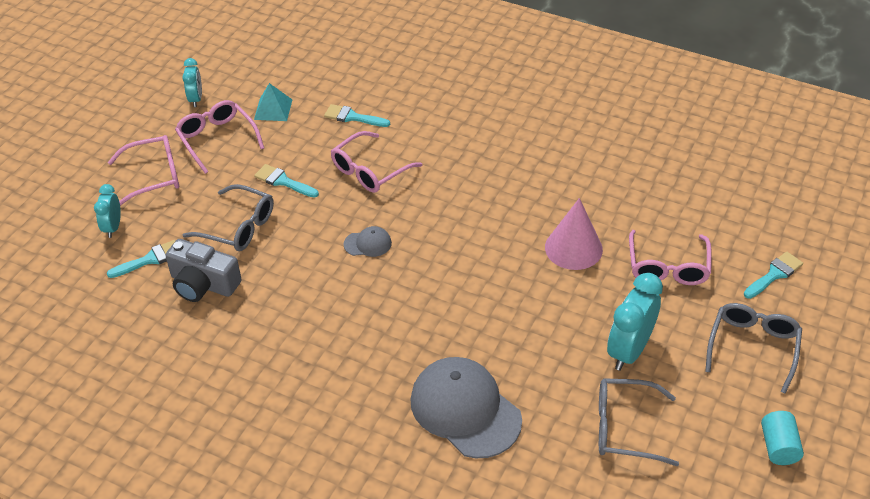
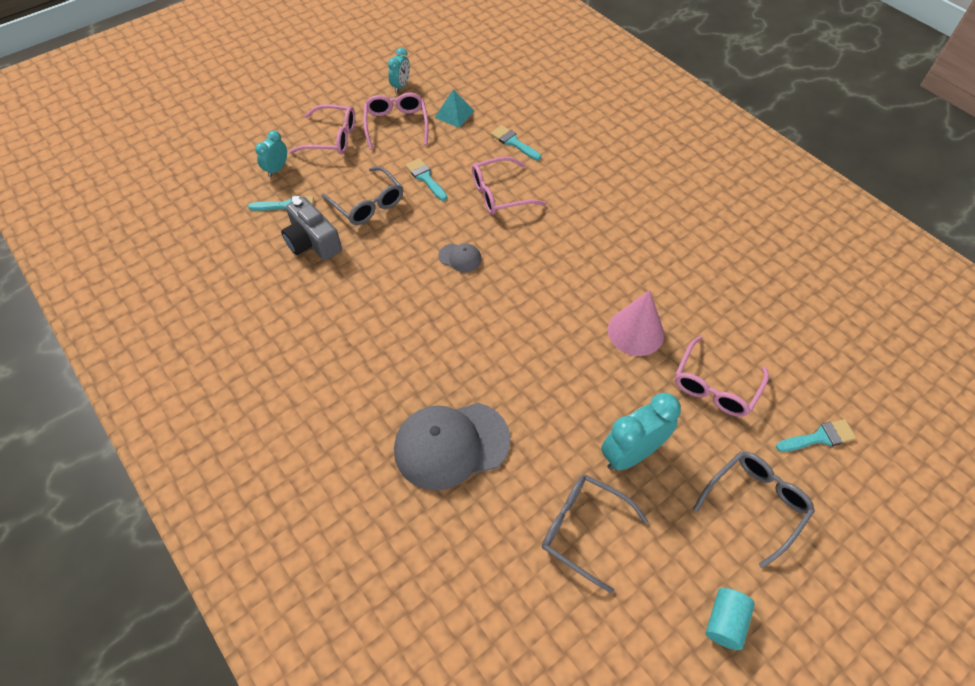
camera: 25 degrees right, 10 degrees up
grey cap [411,357,522,458] -> grey cap turned 90 degrees counterclockwise [394,403,511,491]

